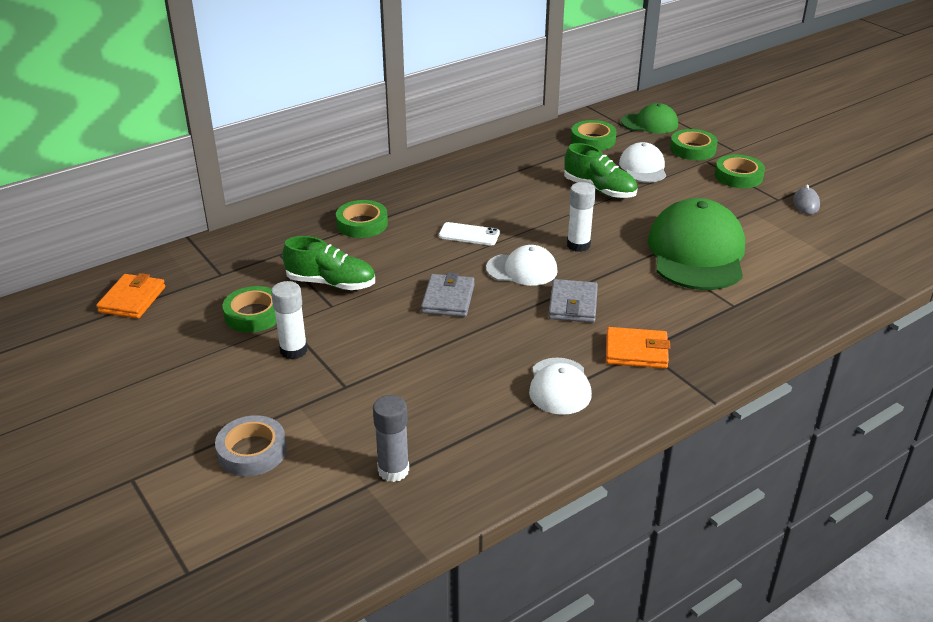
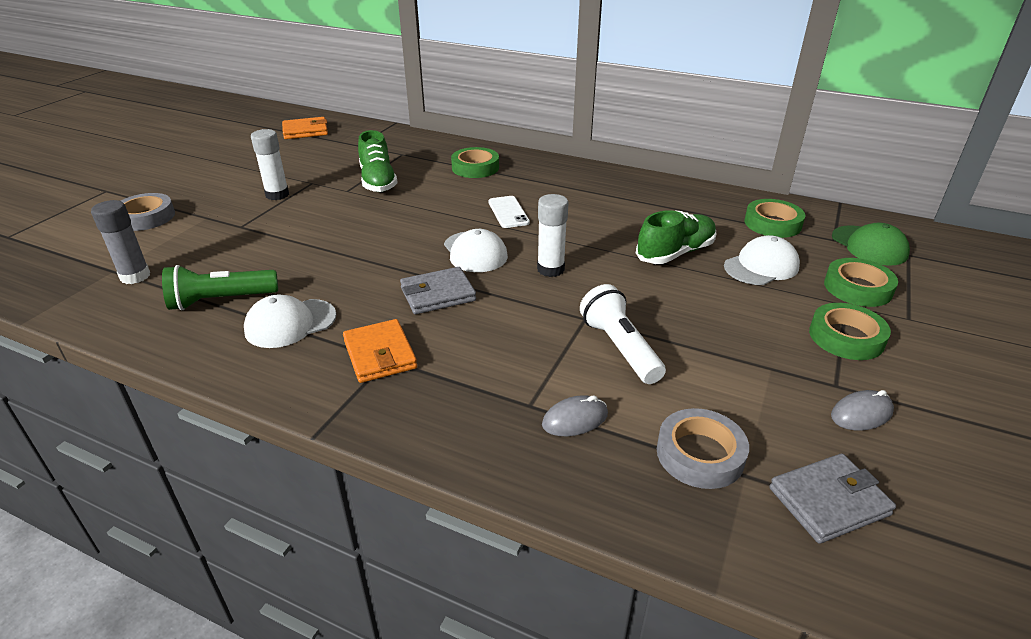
camera: 60 degrees right, 0 degrees up
green tape [222,286,277,333] -> none
grey wallet [421,272,475,317] -> grey wallet moved to [769,454,896,544]
green shoe [564,143,638,198] -> green shoe turned 135 degrees counterclockwise [636,210,716,264]
green cap [648,198,745,290] -> white flashlight [580,284,666,384]
none -> green flashlight [162,265,278,310]
none -> grey mouse [542,395,608,436]
none -> grey tape [657,408,749,489]

